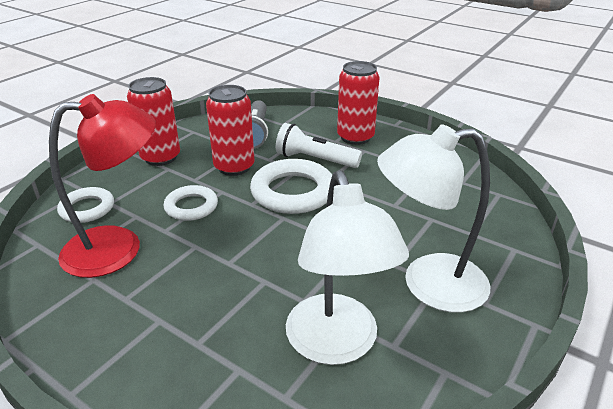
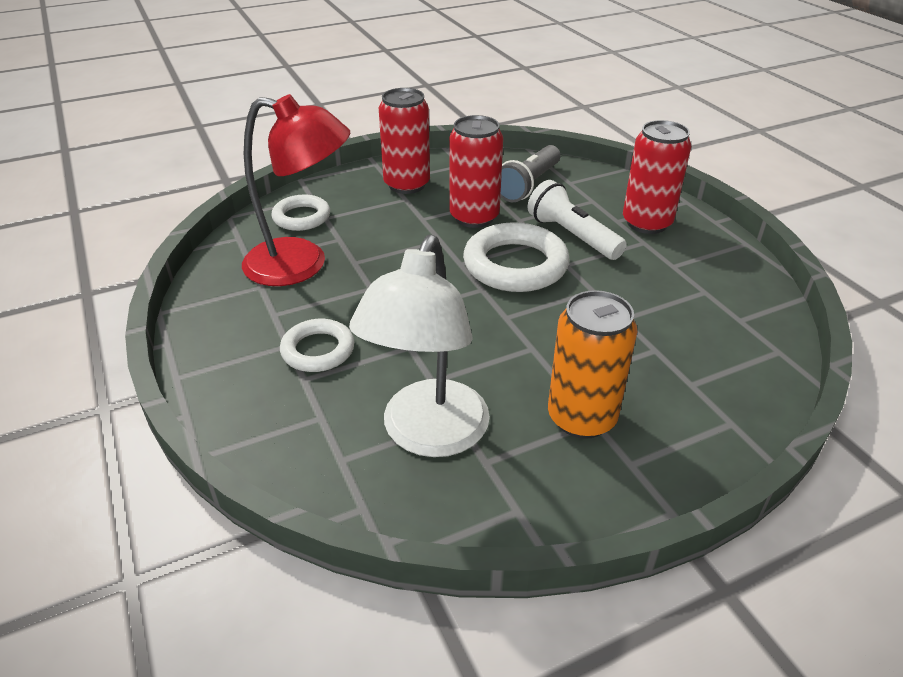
camera: 30 degrees right, 5 degrees up
white ring [164,185,218,221] -> white ring moved to [280,319,354,372]
white lamp [377,124,490,313] -> orange can [548,290,637,439]

